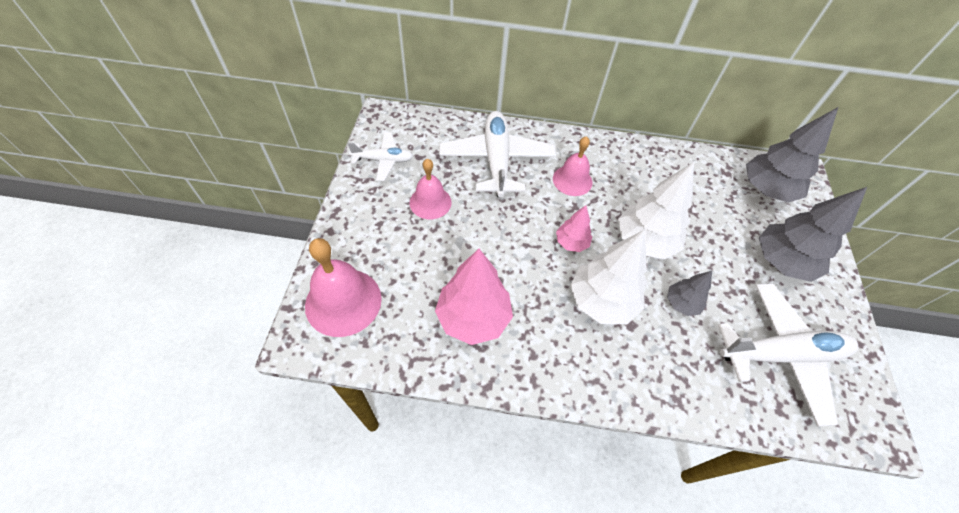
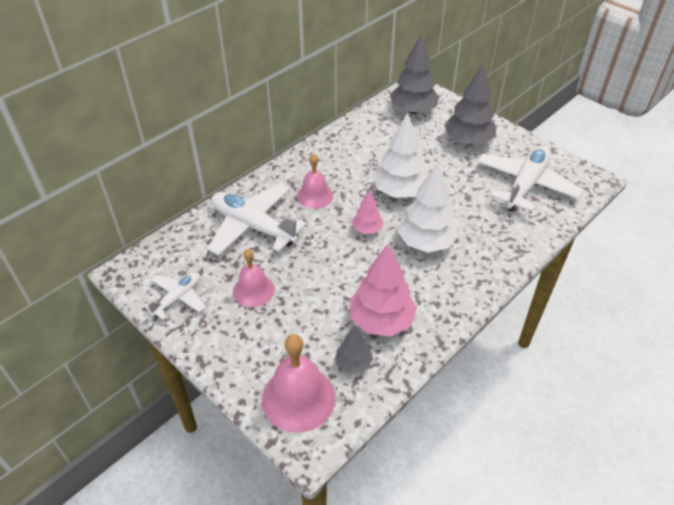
camera: 50 degrees left, 10 degrees down
grey tree [667,271,712,316] -> grey tree moved to [335,326,373,373]

